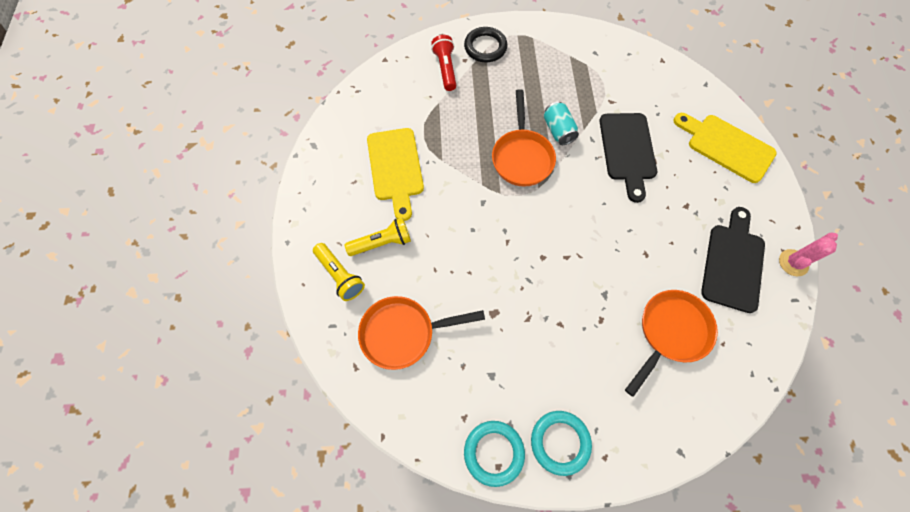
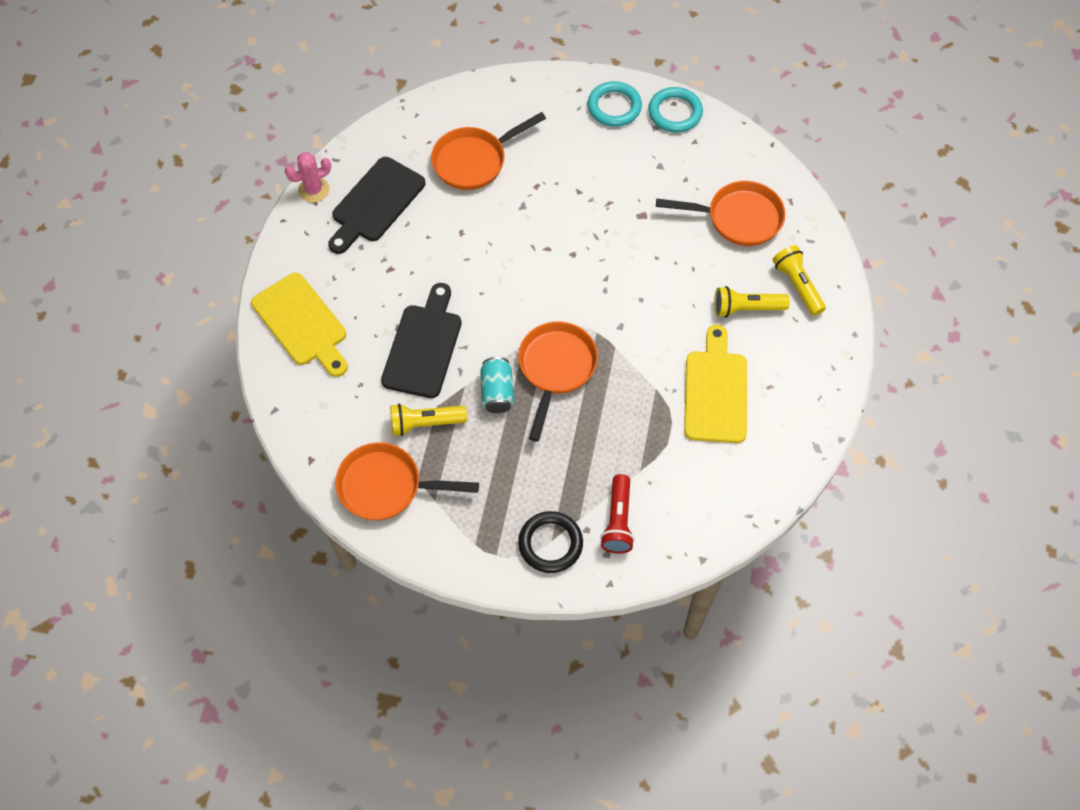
camera: 165 degrees left, 5 degrees down
none -> orange pan [335,442,479,520]
none -> yellow flashlight [390,403,467,436]

